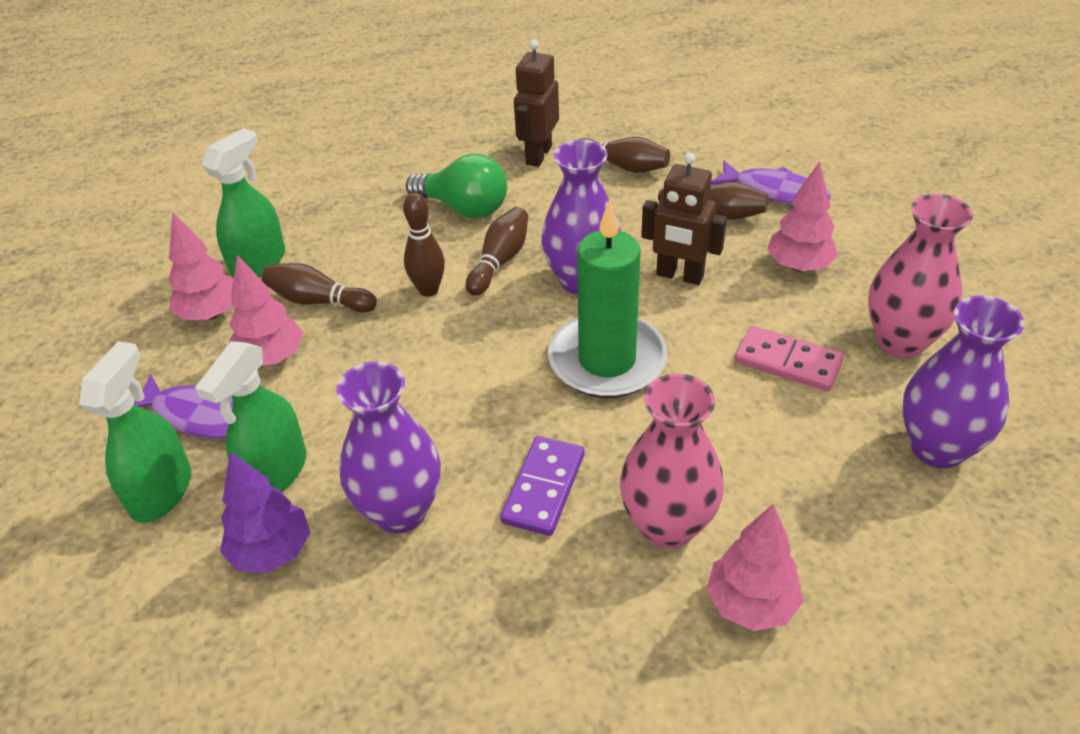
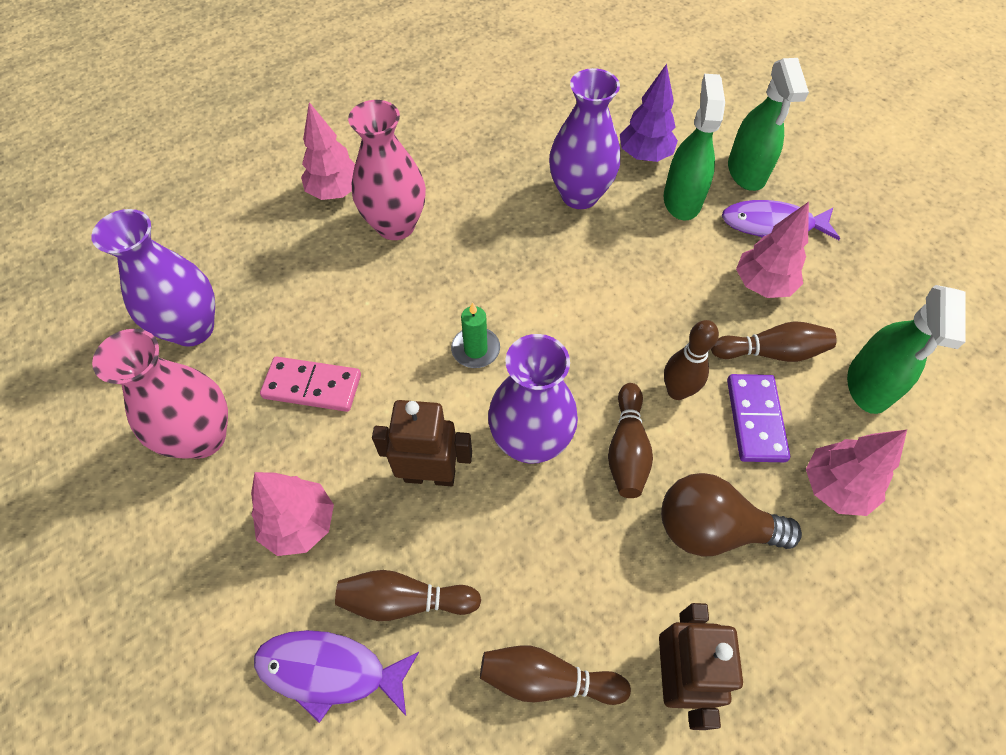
camera: 160 degrees right, 15 degrees up
pink tree [168,212,234,320] -> pink tree moved to [806,430,907,516]
green light bulb [406,154,507,218] -> brown light bulb [661,473,802,557]
purple domino [500,436,584,536] -> purple domino moved to [727,374,790,462]
green candle [548,200,667,398] -> green candle [451,302,500,368], size x0.45

